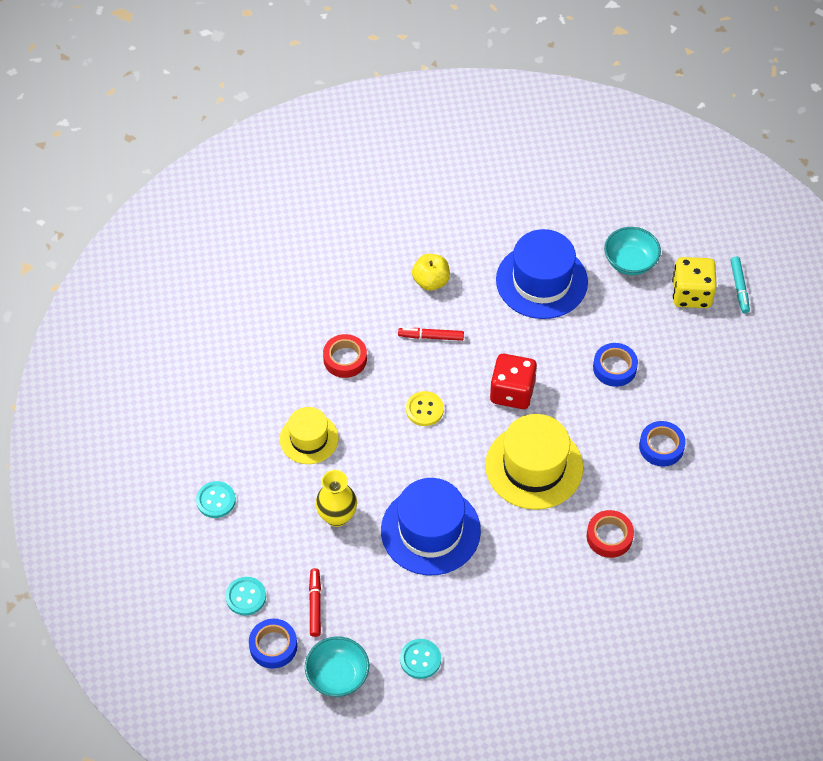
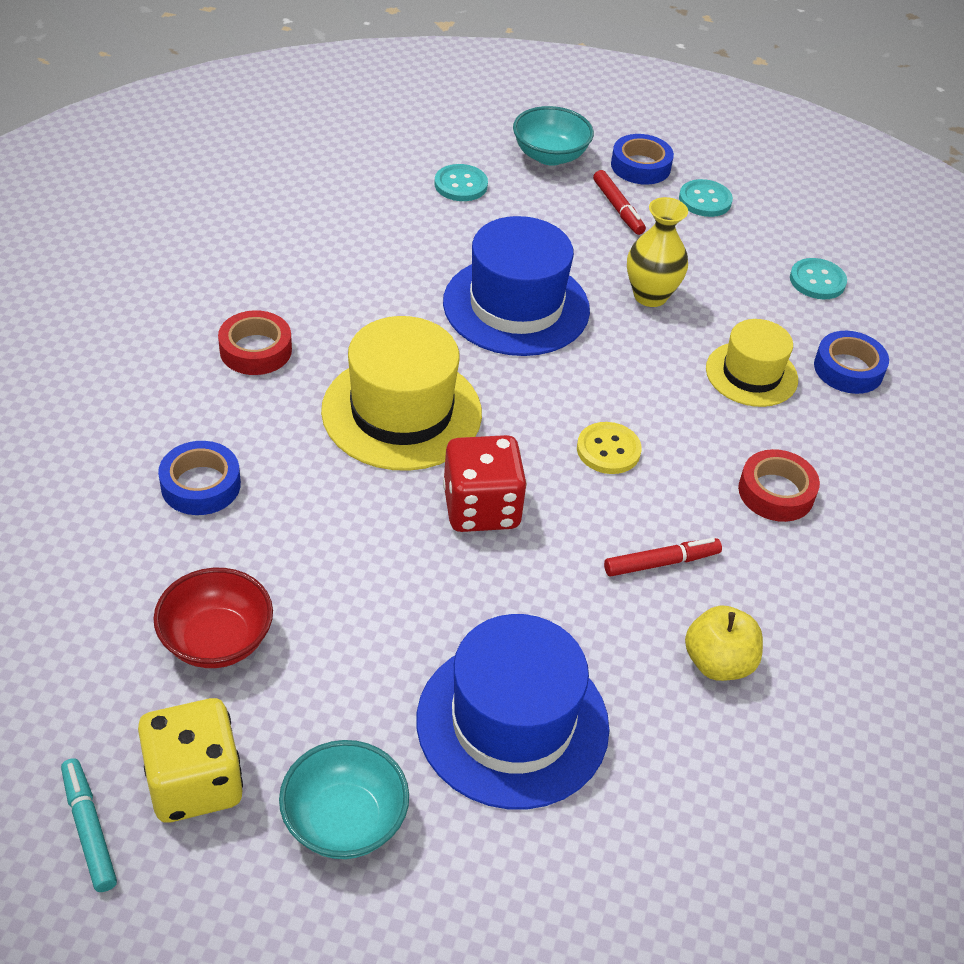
camera: 155 degrees right, 10 degrees down
blue tape [593,343,638,387] -> blue tape moved to [814,331,889,394]
none -> red bowl [153,568,273,668]

